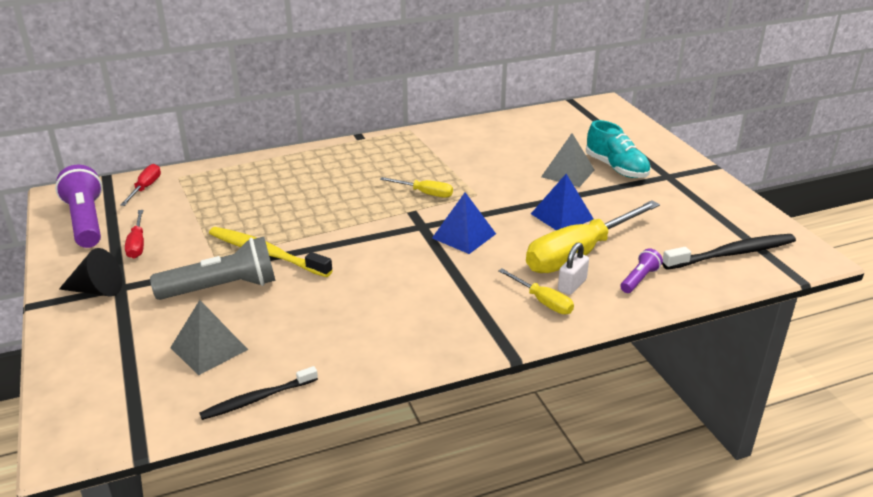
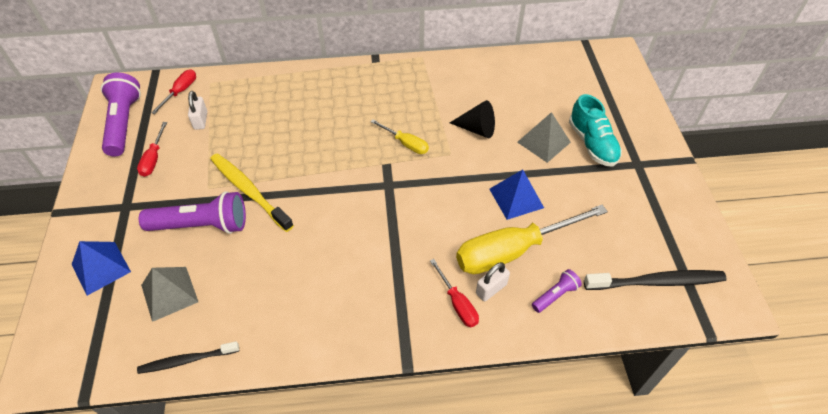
camera: 15 degrees right, 20 degrees up
black cone [59,248,122,296] -> black cone moved to [450,100,495,138]
grey flashlight [150,237,276,300] -> purple flashlight [139,191,246,234]
blue pyramid [432,192,496,254] -> blue pyramid moved to [72,241,131,296]
yellow screwdriver [498,269,574,314] -> red screwdriver [430,259,479,327]
none -> white padlock [188,91,207,130]

